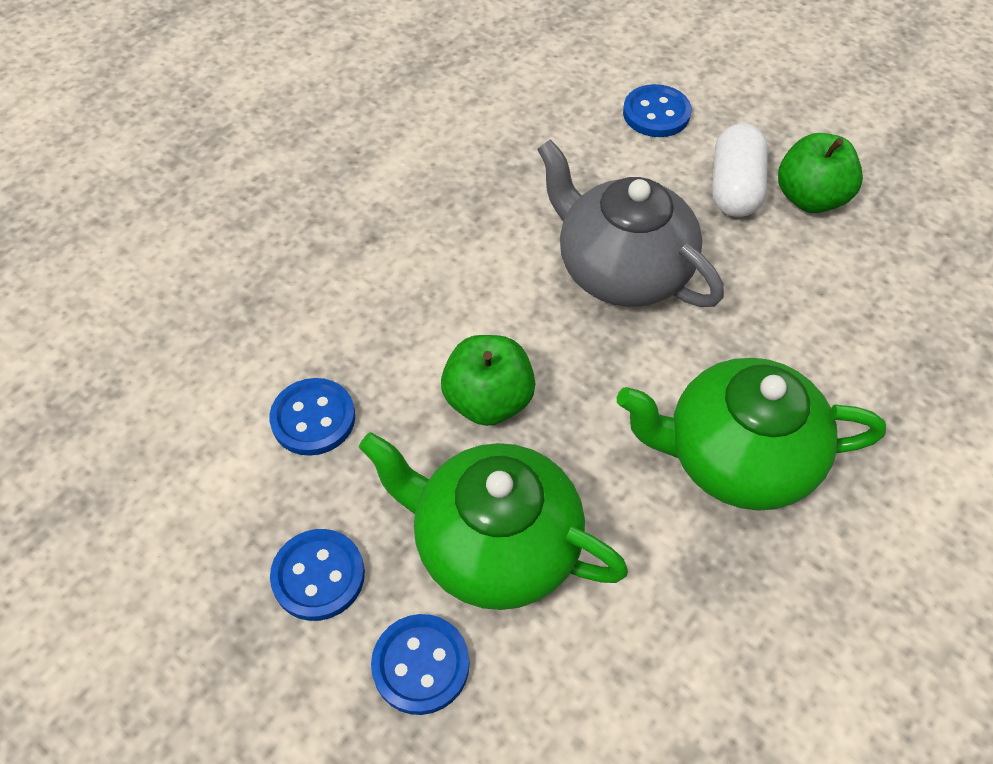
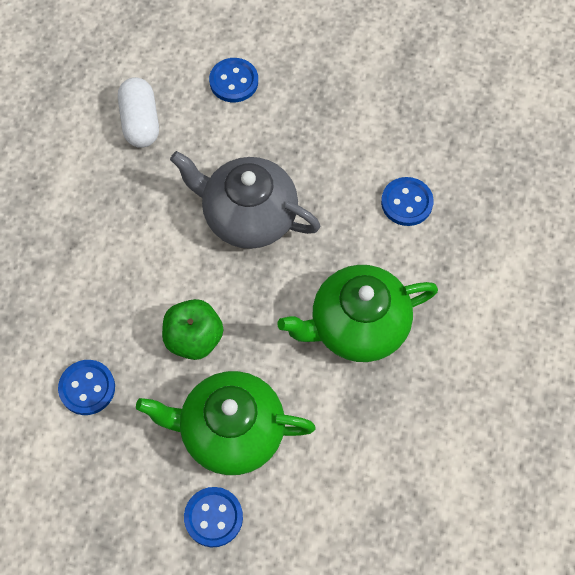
camera: 20 degrees left, 10 degrees up
blue button [270,529,365,621] -> blue button moved to [381,177,434,226]
white capsule [712,123,768,217] -> white capsule moved to [118,77,159,148]
green apple [778,133,863,213] -> none

